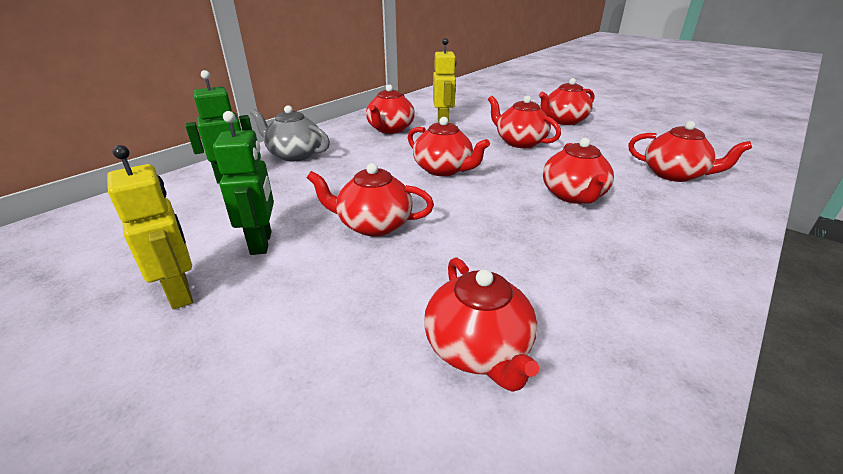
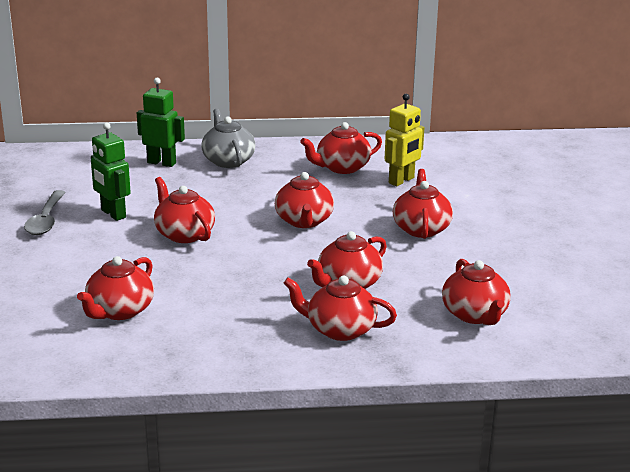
camera: 45 degrees right, 5 degrees down
yellow robot [107,145,193,310] -> grey spoon [24,190,66,235]
green robot [213,111,274,255] -> green robot turned 105 degrees clockwise [91,122,131,221]
red teapot [539,78,594,125] -> red teapot moved to [284,276,397,341]

